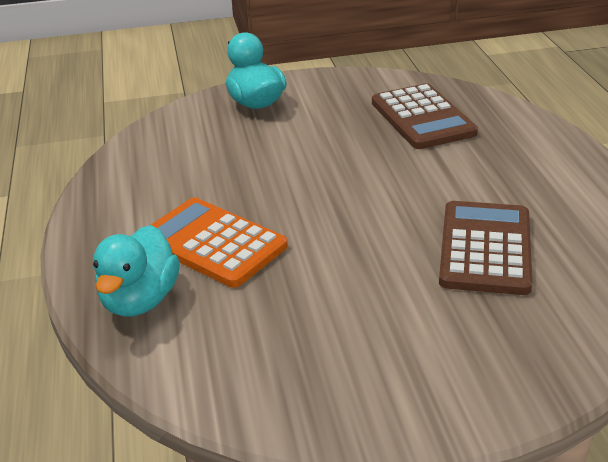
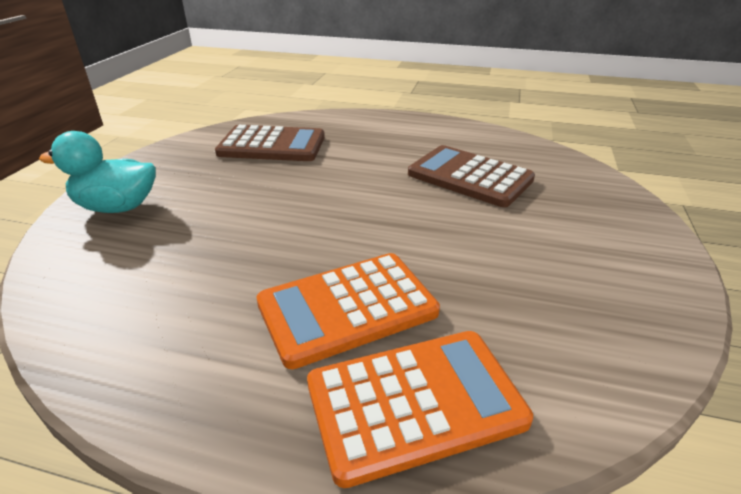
camera: 65 degrees left, 0 degrees up
turquoise duck [93,225,180,317] -> orange calculator [307,331,533,488]

